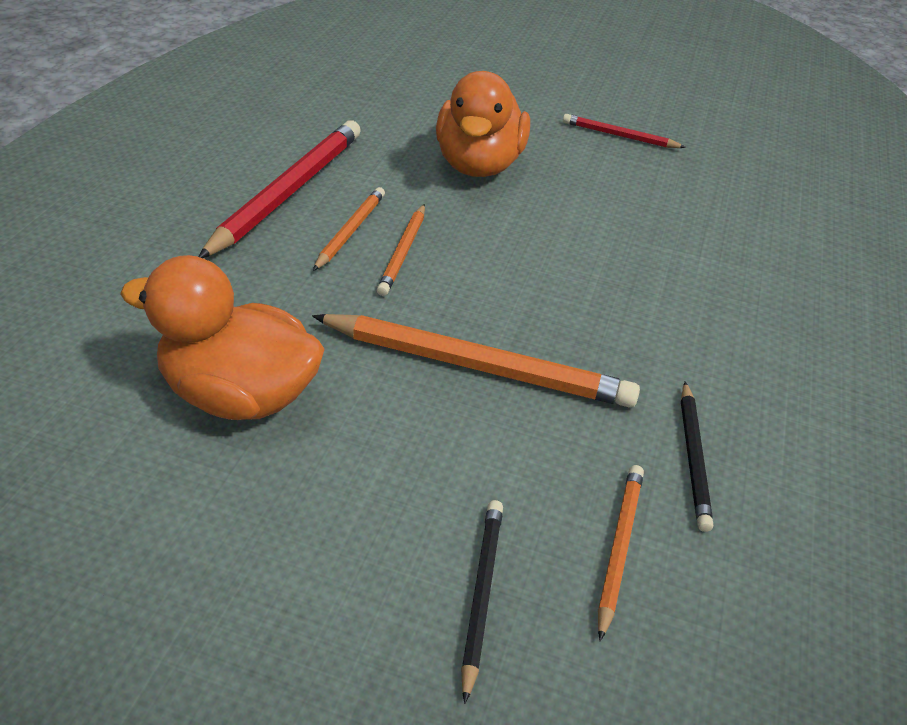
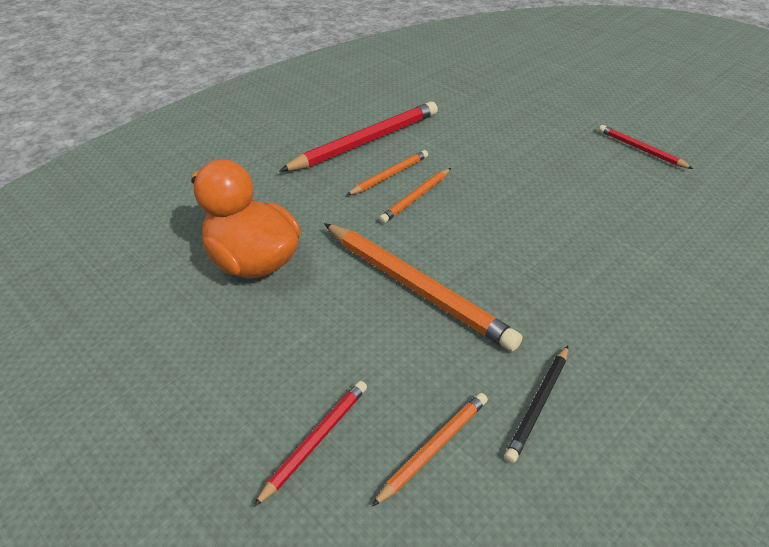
camera: 30 degrees right, 0 degrees up
orange duck [436,71,530,177] -> none
black pencil [461,500,503,704] -> red pencil [253,381,367,507]

